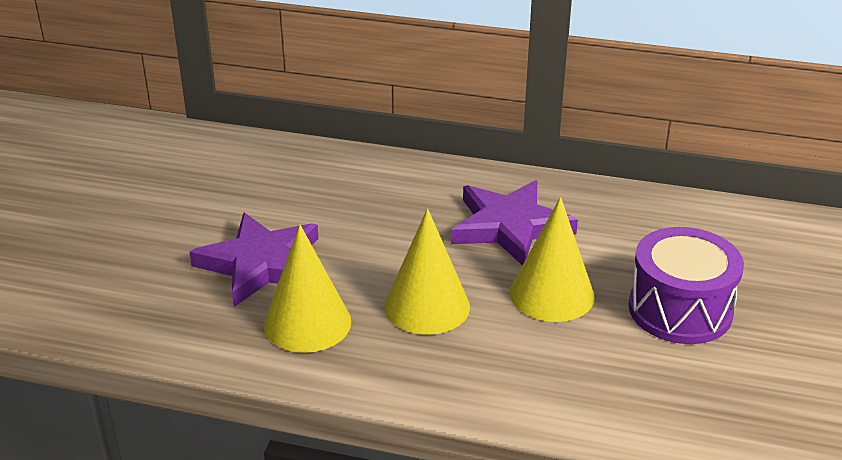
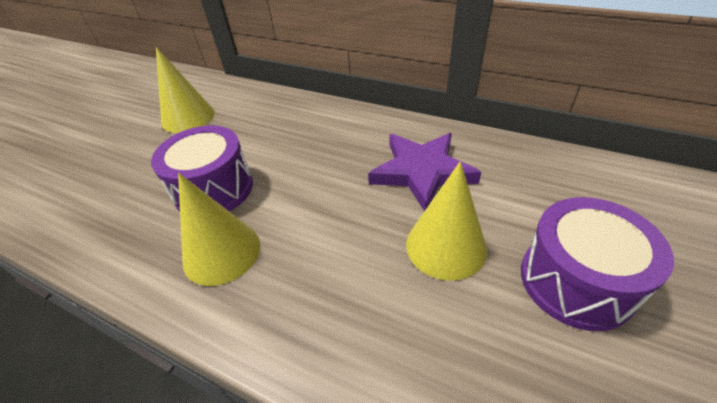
camera: 15 degrees right, 10 degrees up
purple star [190,213,319,307] -> purple drum [151,125,253,212]
yellow cone [384,208,470,335] -> yellow cone moved to [156,47,214,133]

